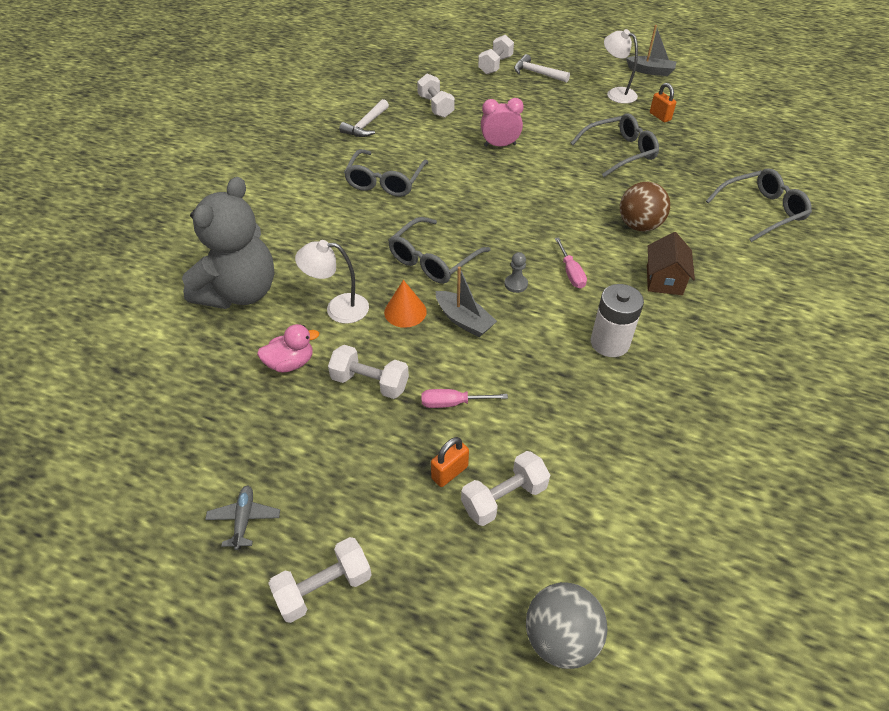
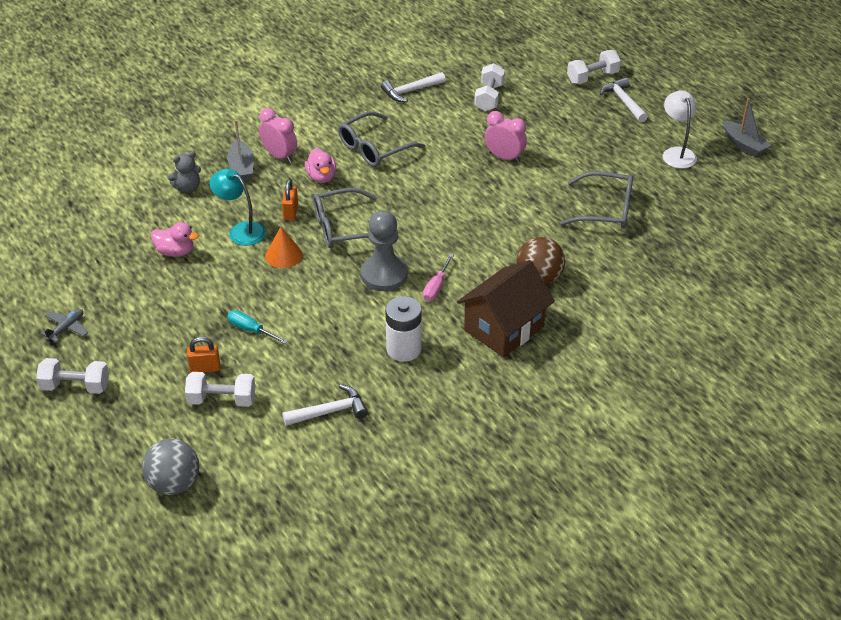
camera: 35 degrees right, 5 degrees down
grey teddy bear [182,177,274,309] -> grey teddy bear [168,151,201,193], size x0.43
white lamp [295,240,369,324] -> turquoise lamp [210,168,266,246]
white dumbbell [328,345,409,399] -> none
pink screwdriver [421,389,508,408] -> turquoise screwdriver [227,310,288,344]
grey boat [436,266,497,337] -> grey boat moved to [227,120,254,181]
grey pawn [505,252,528,293] -> grey pawn [361,211,408,291], size x2.18
brown house [647,232,695,295] -> brown house [457,260,555,357], size x1.64
orange padlock [650,83,676,122] -> orange padlock moved to [282,179,298,221]
grey glasses [706,168,812,242] -> none
none -> pink clock [259,108,297,163]
none -> white hammer [282,384,368,426]
none -> pink duck [305,148,336,183]

